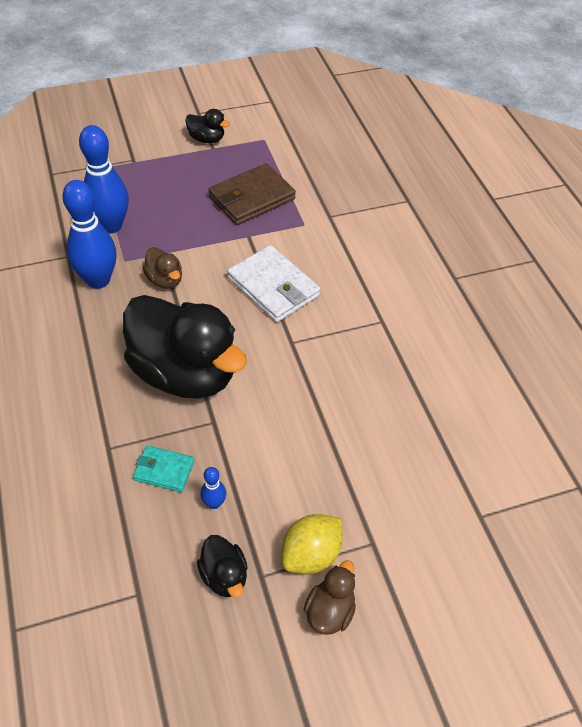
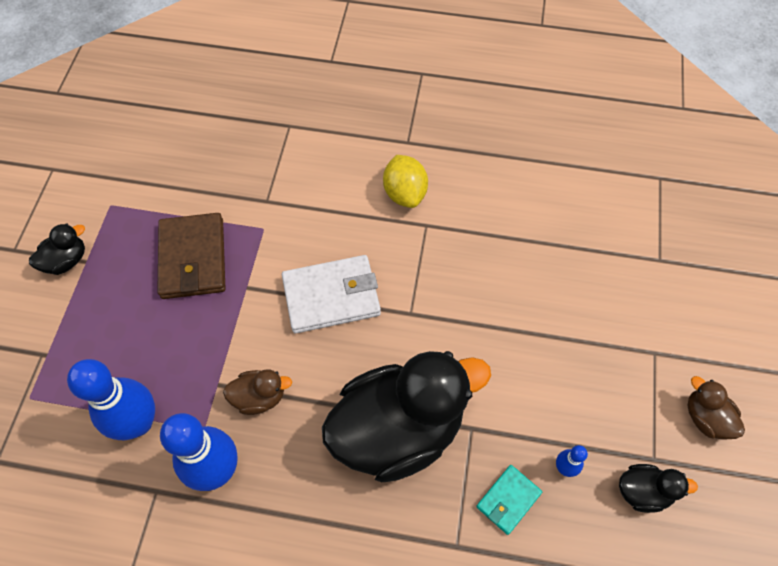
camera: 60 degrees left, 10 degrees up
yellow lemon [282,514,343,574] -> yellow lemon moved to [383,155,428,208]

